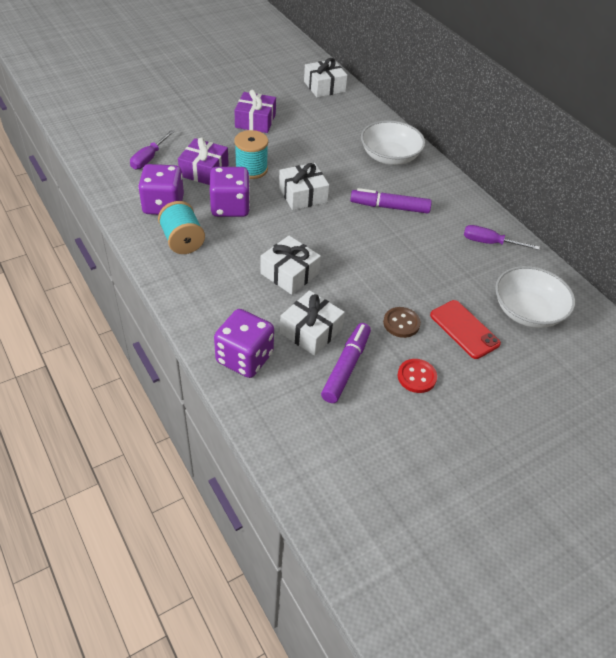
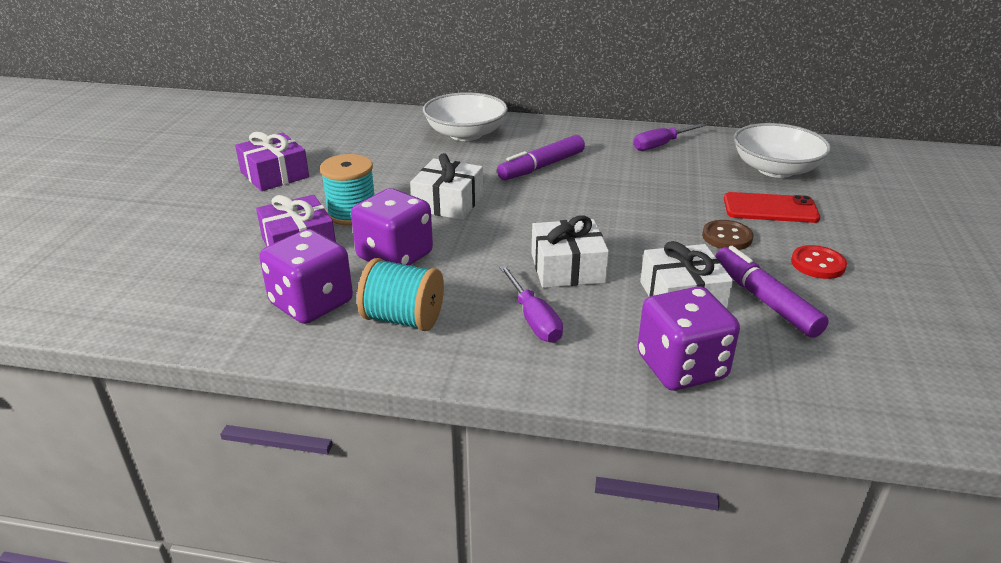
camera: 45 degrees left, 15 degrees down
purple screwdriver [130,130,175,169] -> purple screwdriver moved to [499,265,563,343]
white gift [304,58,347,97] -> none

